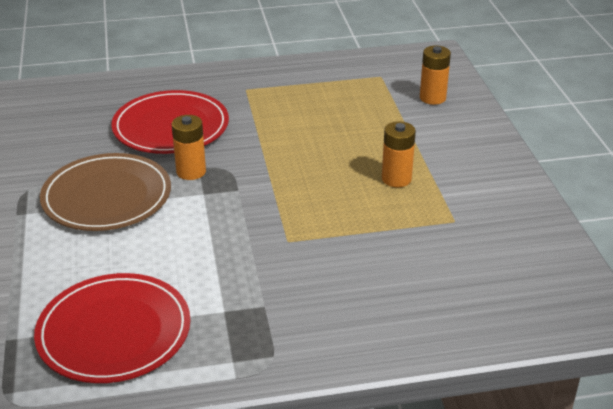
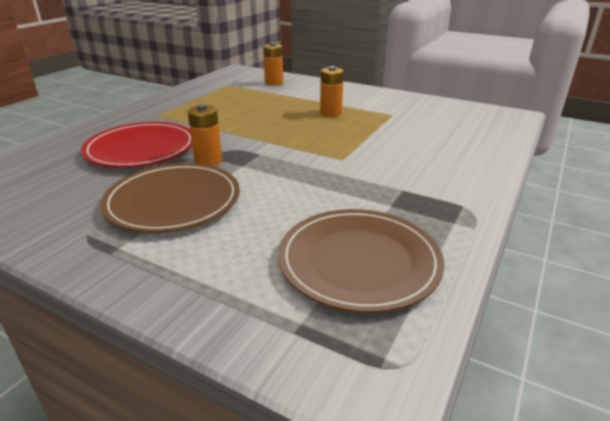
camera: 50 degrees left, 5 degrees down
red plate [34,273,191,383] -> brown plate [278,209,445,313]

